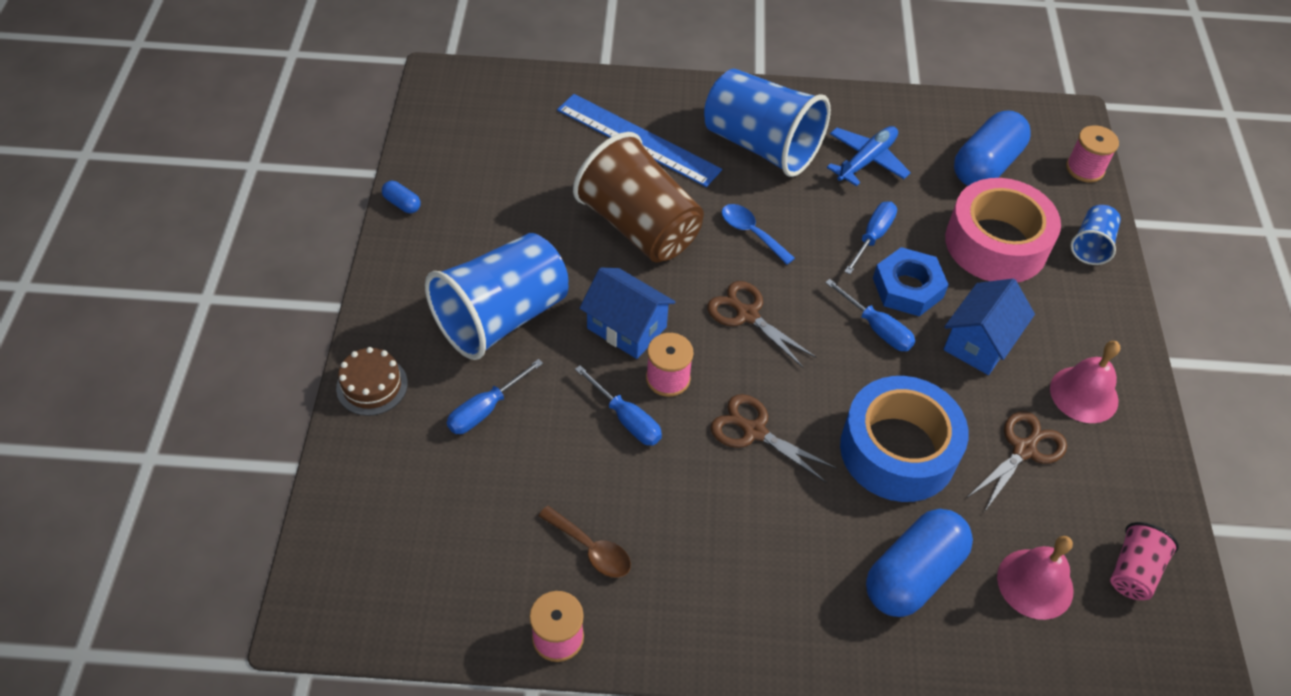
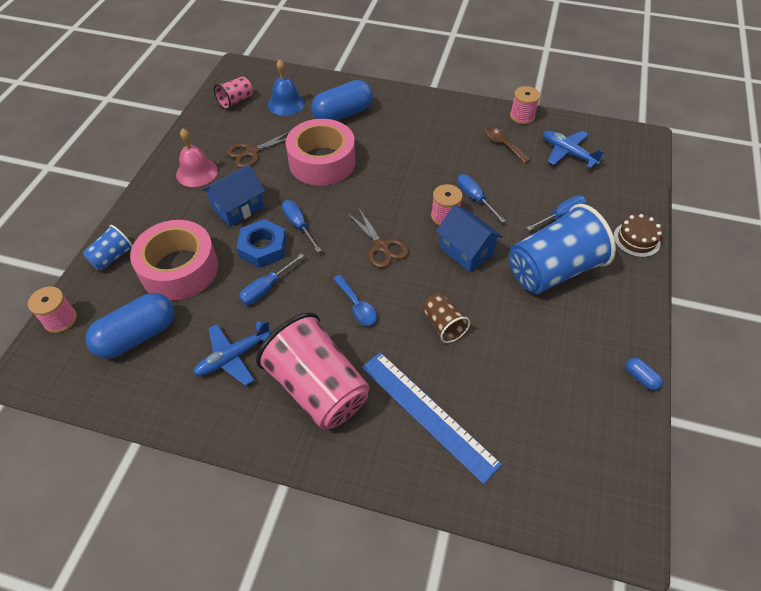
camera: 165 degrees left, 0 degrees up
brown cup [573,132,704,262] -> brown cup [422,293,470,343], size x0.48
blue cup [704,69,831,177] -> pink cup [256,312,369,429]
brown scissors [711,394,837,483] -> none
blue tape [840,376,969,502] -> pink tape [286,119,355,186]
pink bell [997,536,1074,620] -> blue bell [268,60,305,116]
none -> blue plane [543,131,604,168]

